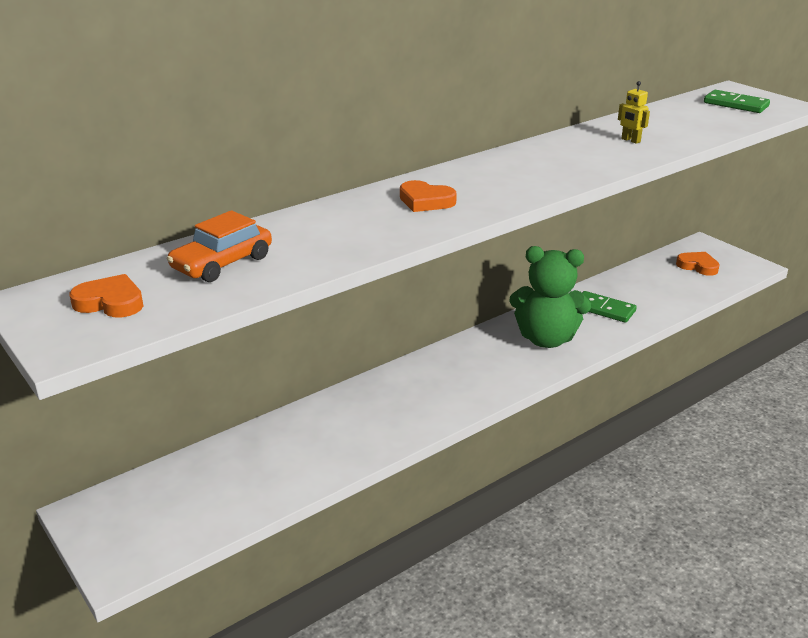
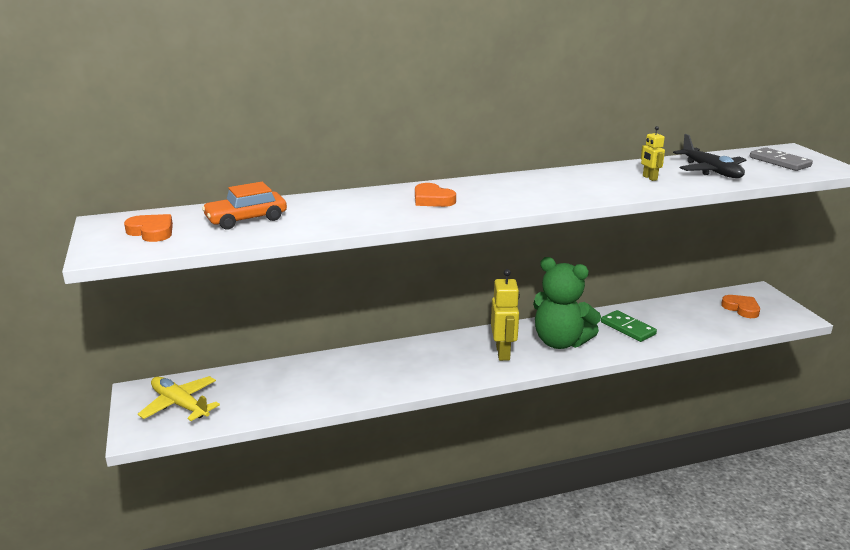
camera: 20 degrees right, 5 degrees down
green domino [704,90,770,113] -> grey domino [750,147,813,171]
none -> yellow plane [138,376,220,421]
none -> yellow robot [491,269,520,361]
none -> black plane [673,134,746,178]

